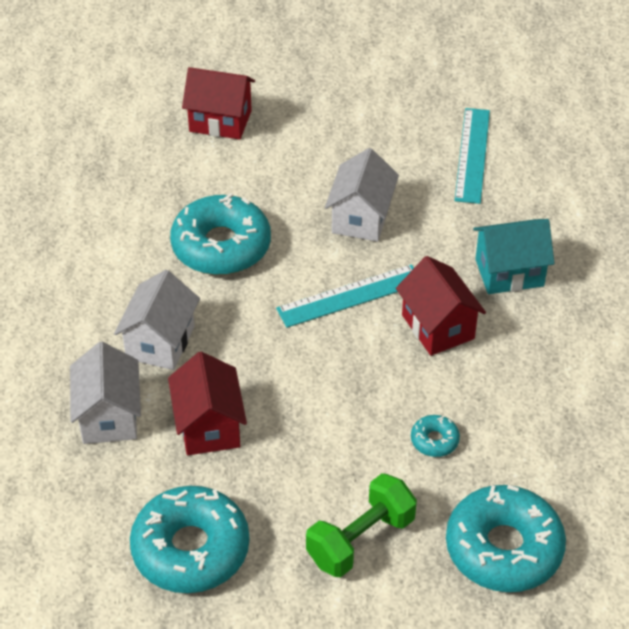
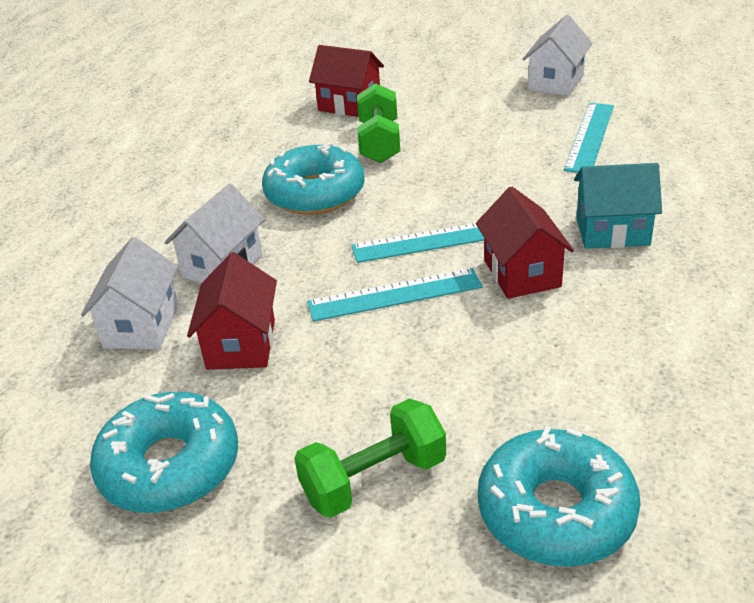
camera: 15 degrees right, 10 degrees down
white house [325,148,399,242] -> white house moved to [523,15,593,96]
turquoise donut [411,415,460,457] -> none
none -> turquoise ruler [307,268,483,322]
none -> green dumbbell [357,83,400,163]

